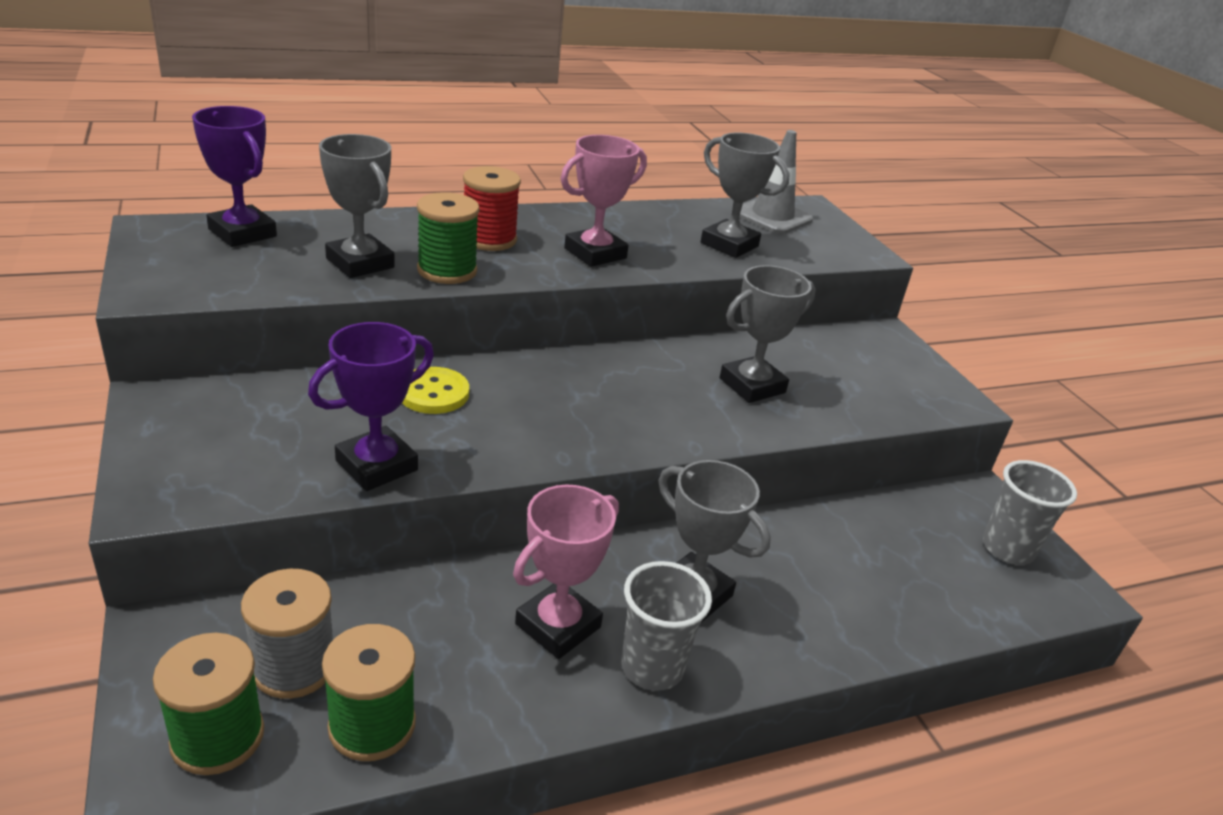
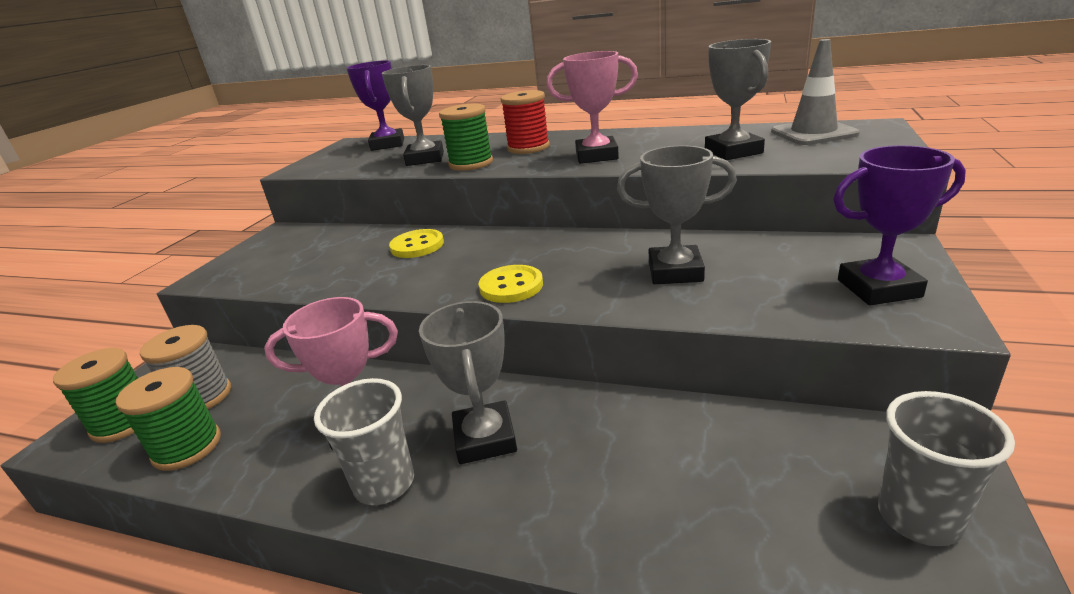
camera: 45 degrees right, 5 degrees down
purple trophy [308,322,434,491] -> purple trophy moved to [833,145,966,305]
none -> yellow button [478,265,543,303]

